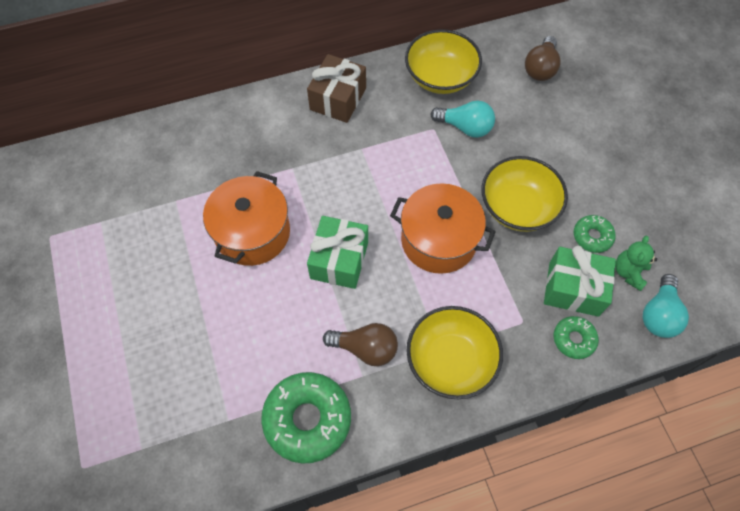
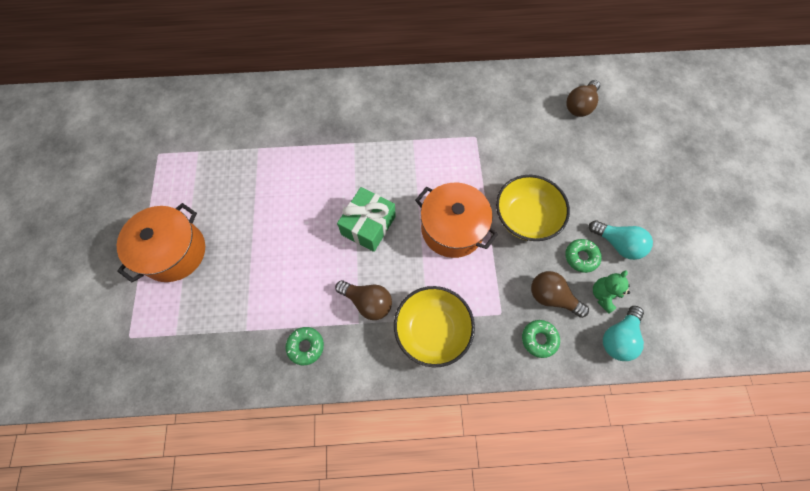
camera: 15 degrees right, 5 degrees up
orange pot [203,171,290,266] -> orange pot moved to [117,203,205,283]
green donut [261,372,351,463] -> green donut [286,327,324,365], size x0.52
brown gift [307,54,366,123] -> none
yellow bowl [405,29,482,94] -> none
turquoise light bulb [431,101,495,138] -> turquoise light bulb moved to [589,220,653,260]
green gift [544,246,616,317] -> brown light bulb [531,271,589,318]

